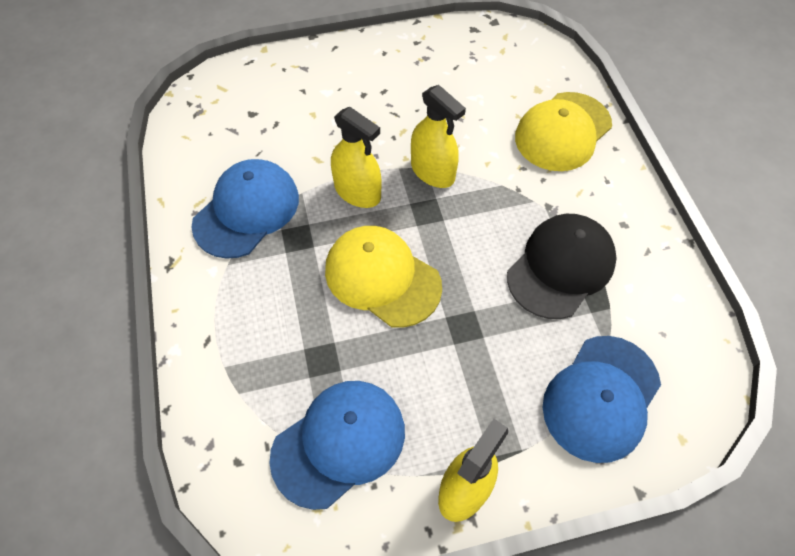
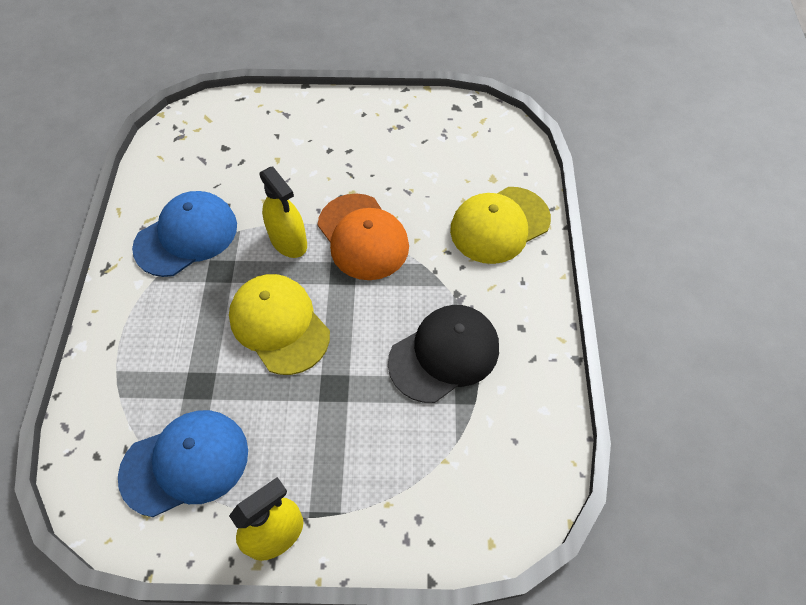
camera: 15 degrees right, 0 degrees up
yellow spray bottle [411,85,466,188] -> orange cap [317,193,409,280]
blue cap [543,336,661,463] -> none

